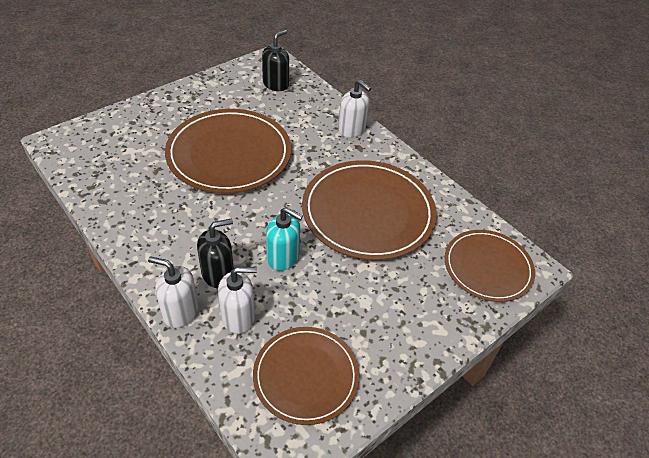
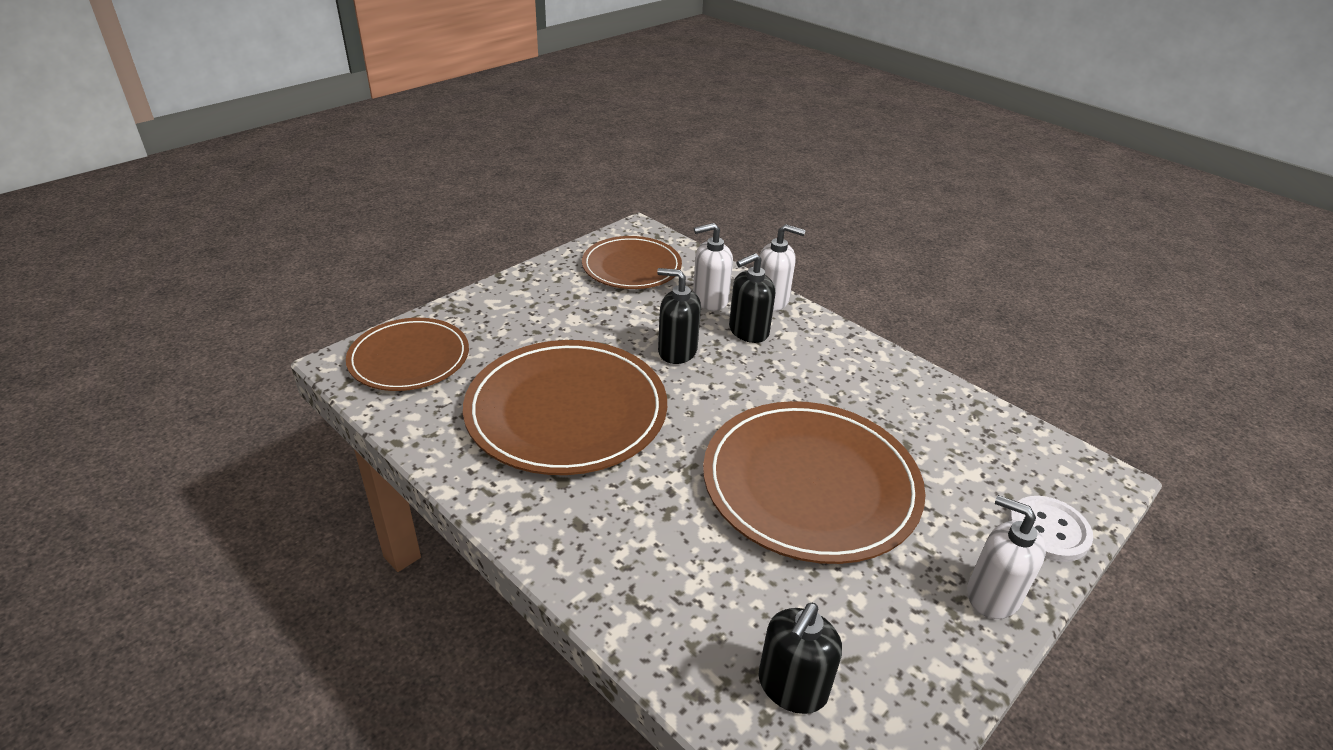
camera: 175 degrees right, 10 degrees down
turquoise soap dispenser [266,207,303,271] -> black soap dispenser [657,268,701,364]
white soap dispenser [338,80,371,138] -> white soap dispenser moved to [967,495,1046,619]
none -> white button [1009,496,1093,562]

